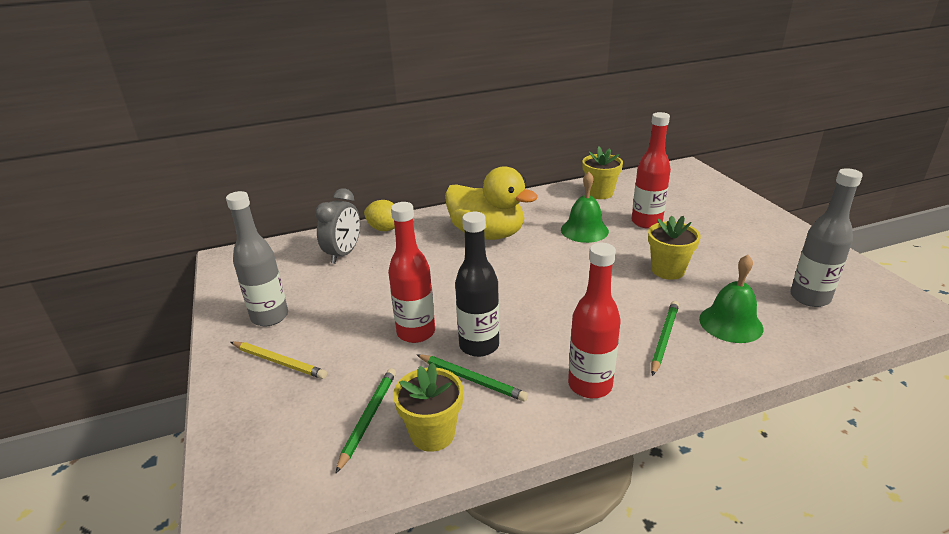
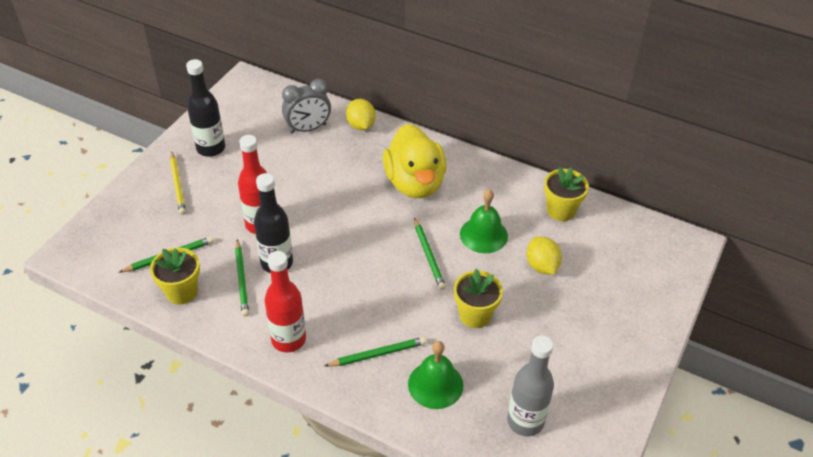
camera: 45 degrees right, 15 degrees up
grey bottle [226,191,288,326] -> black bottle [186,59,225,157]
red bottle [632,112,671,229] -> yellow lemon [526,237,562,275]
none -> green pencil [414,218,446,290]

